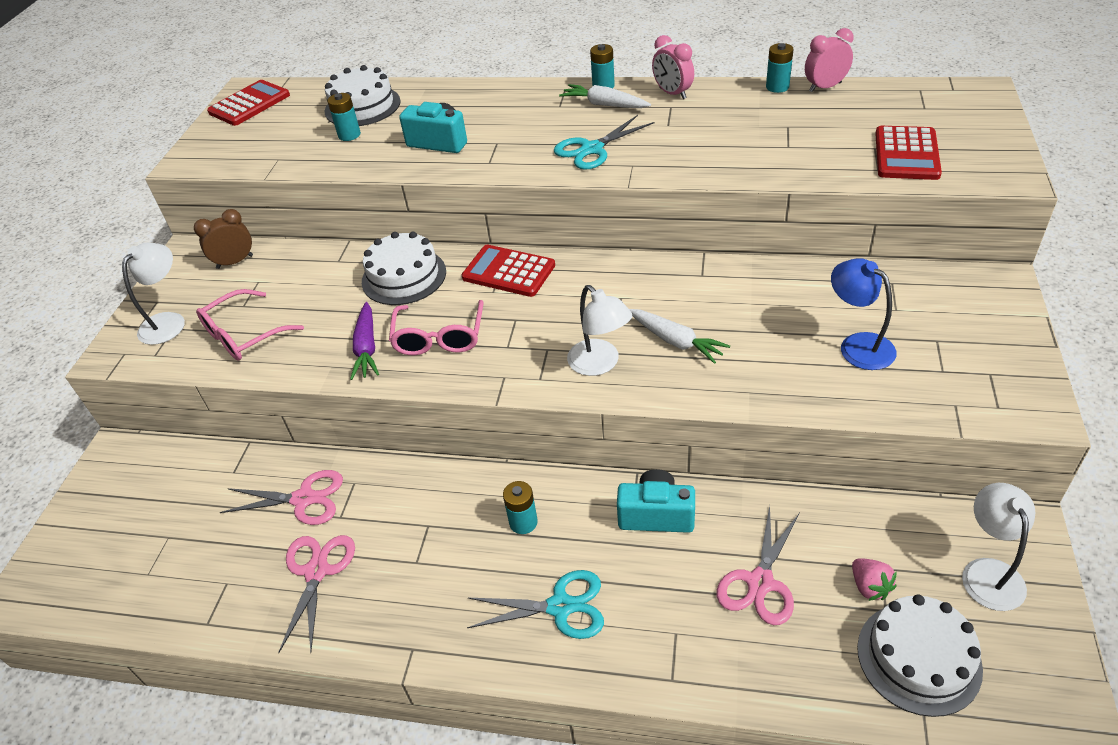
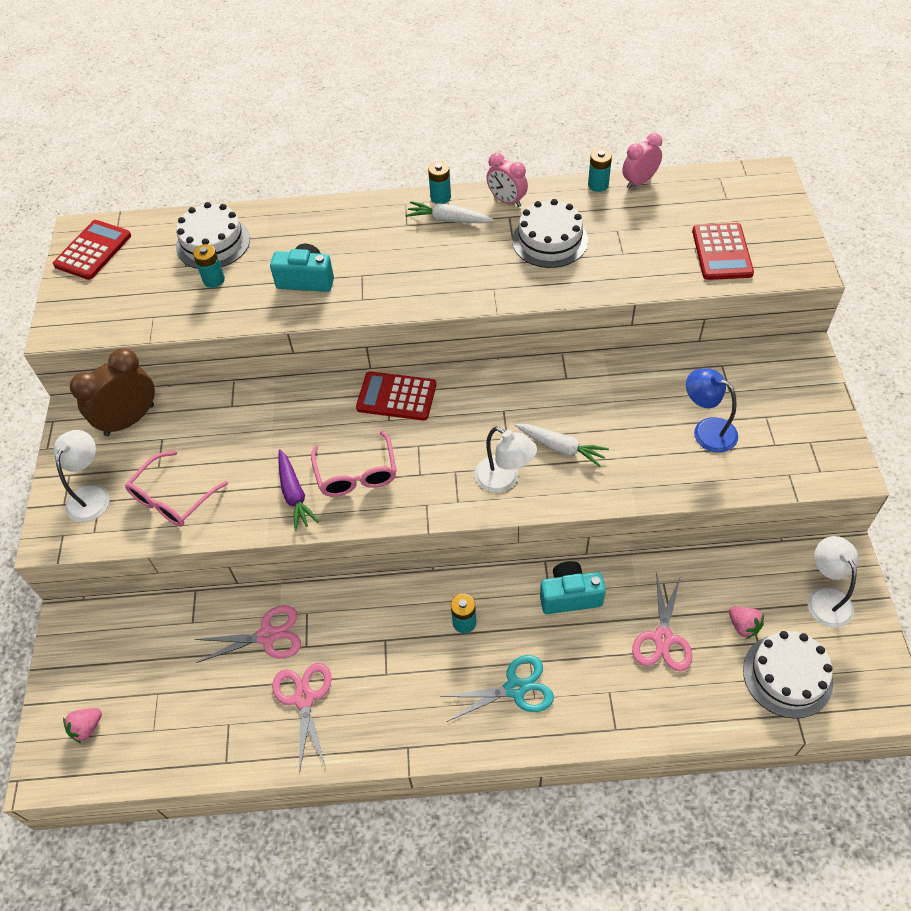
camera: 15 degrees left, 10 degrees up
brown clock [194,209,253,269] -> brown clock [70,349,155,436], size x1.59
white cake [362,231,446,305] -> white cake moved to [512,199,588,268]
turquoise scissors [554,115,654,170] -> none
none -> pink strawberry [63,708,102,743]

